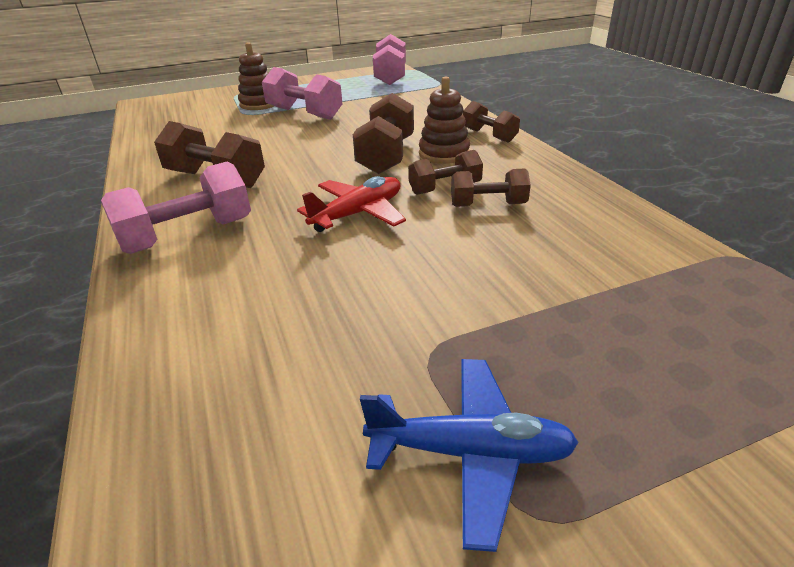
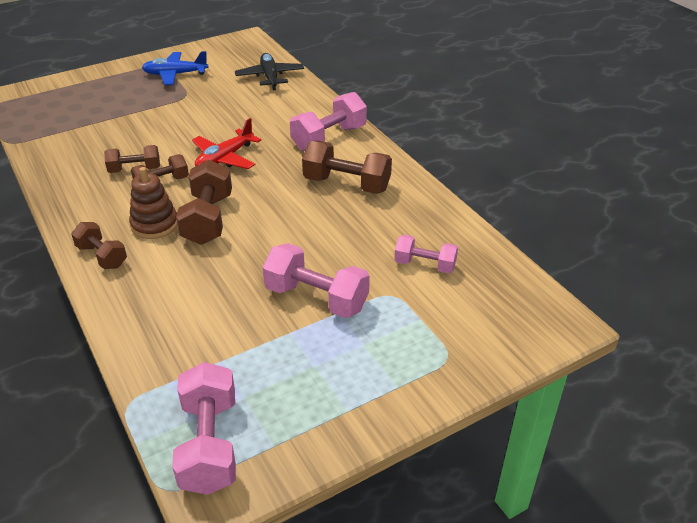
camera: 170 degrees right, 5 degrees up
brown stacking toy [238,42,274,110] -> none
none -> black plane [235,53,304,90]
none -> pink dumbbell [394,235,458,274]

